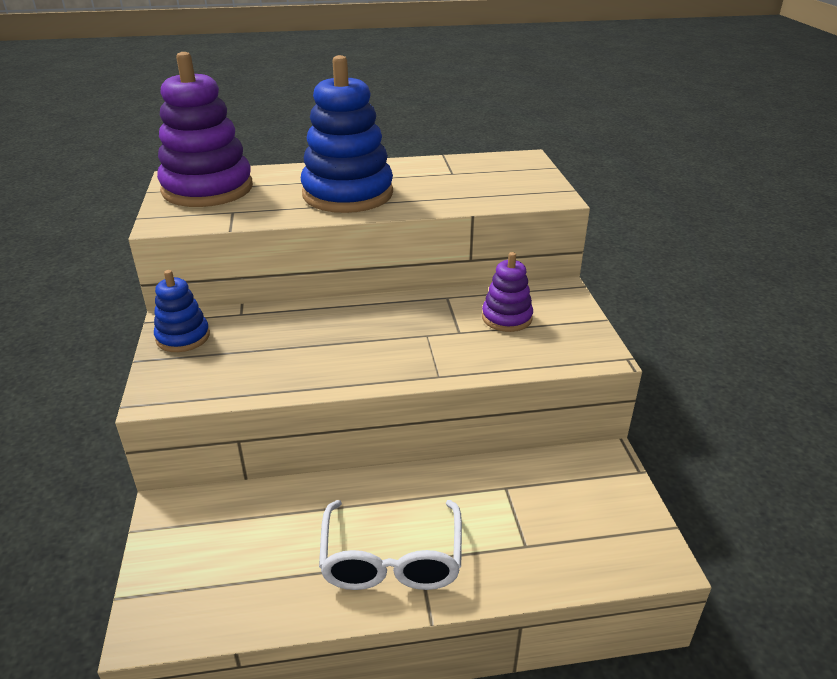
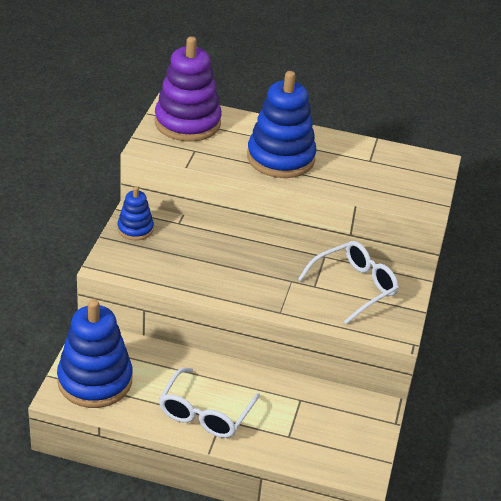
camera: 20 degrees right, 5 degrees up
purple stacking toy [482,252,533,332] -> white glasses [298,241,399,324]
none -> blue stacking toy [57,299,132,408]

